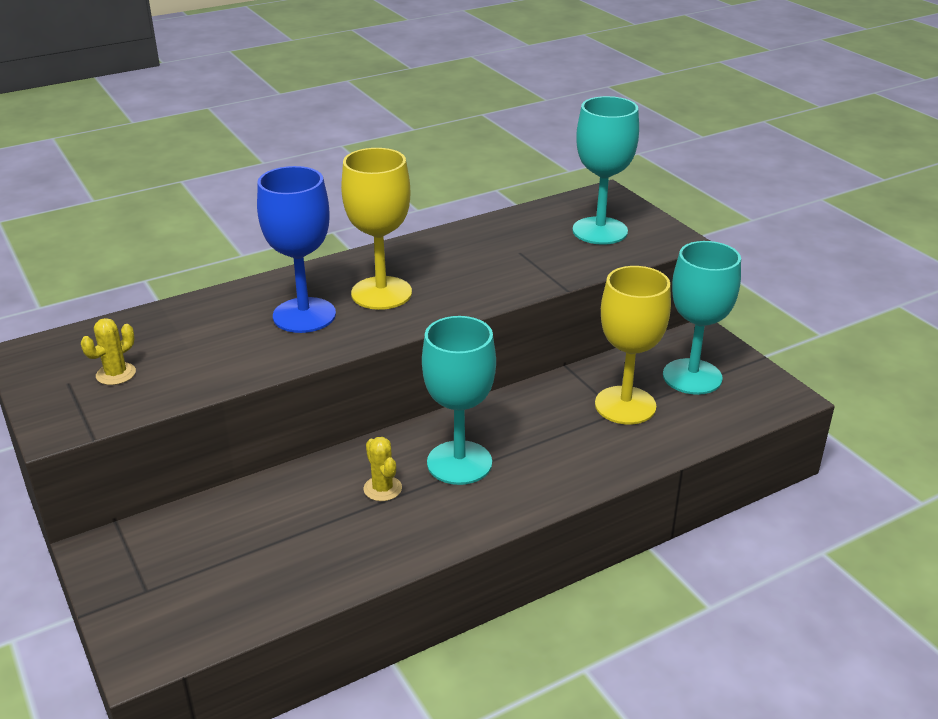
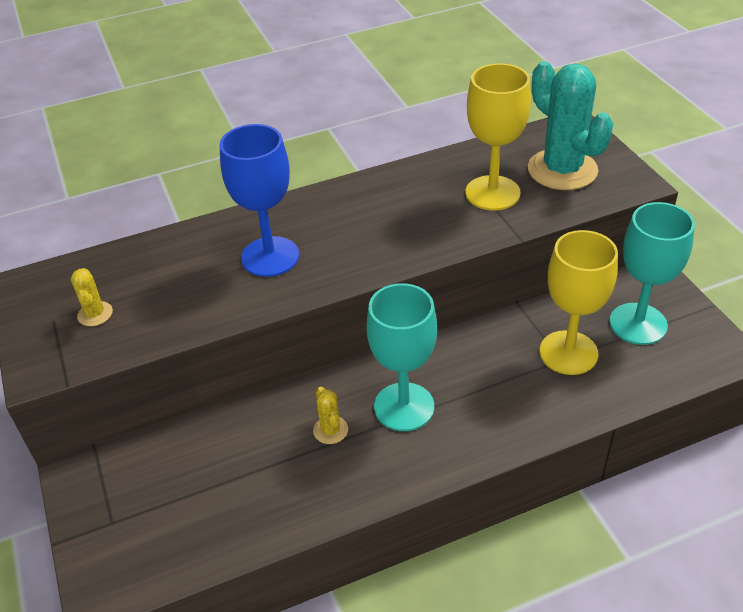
camera: 10 degrees right, 10 degrees up
yellow cactus [81,318,136,385] -> yellow cactus turned 60 degrees counterclockwise [71,268,113,326]
yellow goblet [341,148,412,310] -> yellow goblet moved to [465,63,531,210]
turquoise goblet [572,96,639,245] -> turquoise cactus [528,61,613,190]

